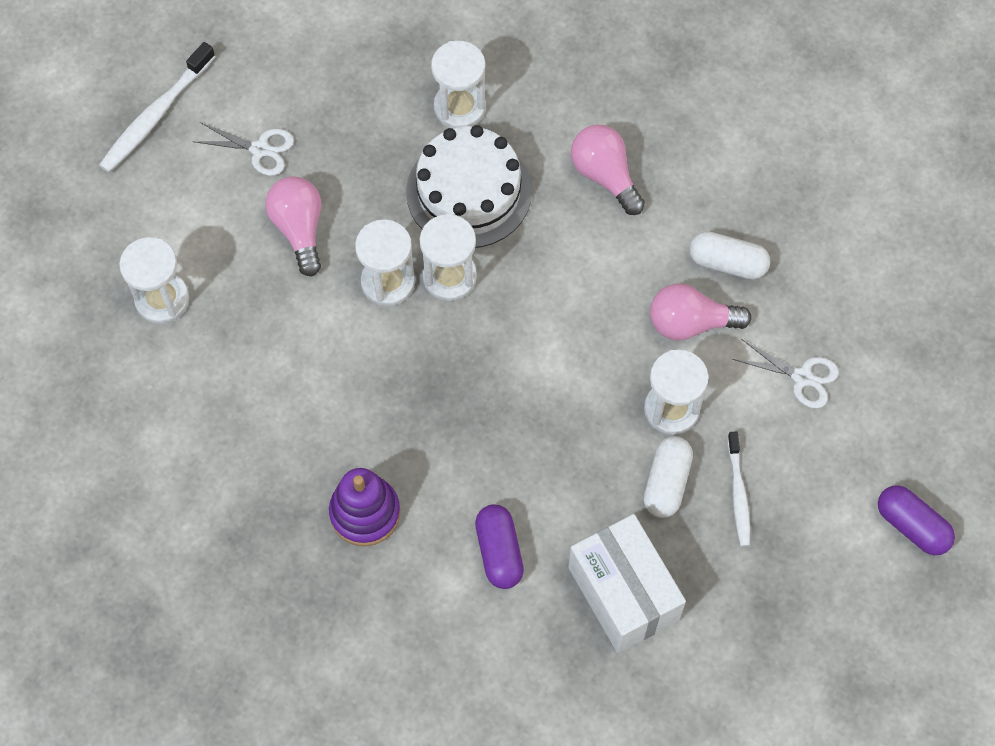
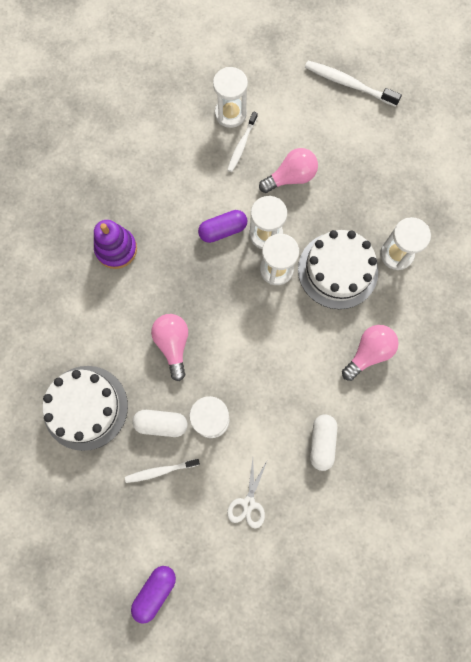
camera: 80 degrees right, 10 degrees up
white scissors [192,122,294,176] -> none
purple capsule [475,504,524,589] -> purple capsule moved to [198,210,247,243]
white box [568,514,686,653] -> white cake [43,366,128,451]
pink light bulb [650,283,751,341] -> pink light bulb moved to [151,314,188,381]
none -> white toothbrush [227,111,258,172]

